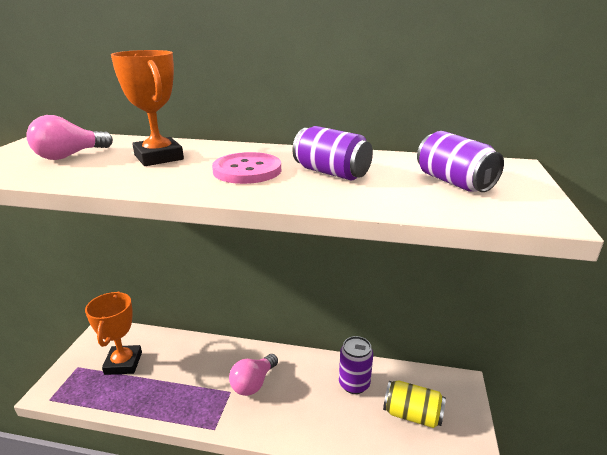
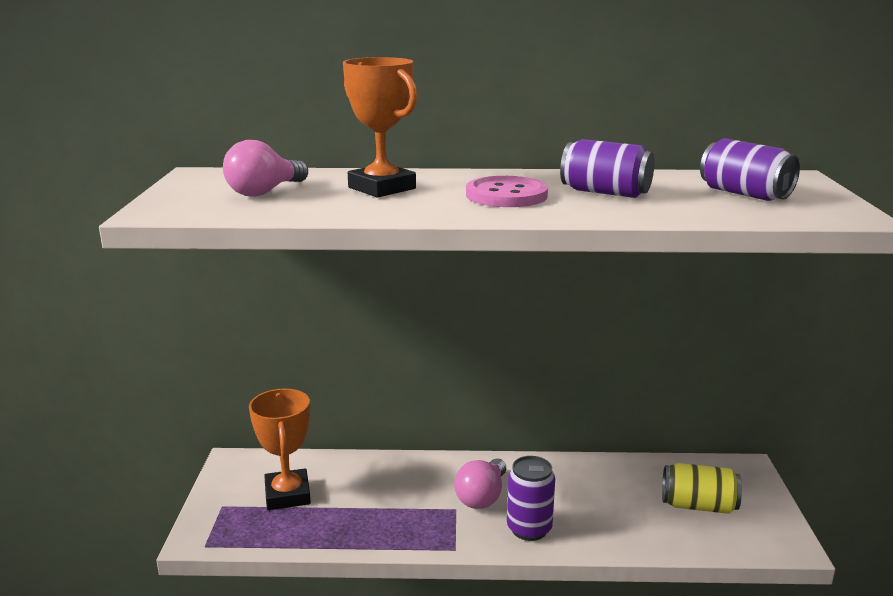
camera: 10 degrees left, 5 degrees down
purple can [339,336,373,394] -> purple can moved to [507,456,555,541]

